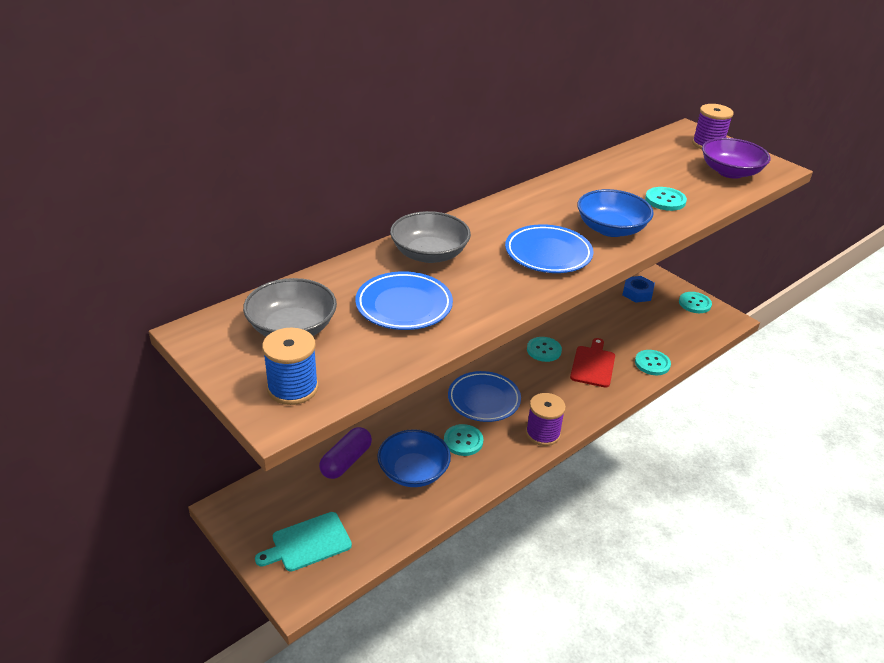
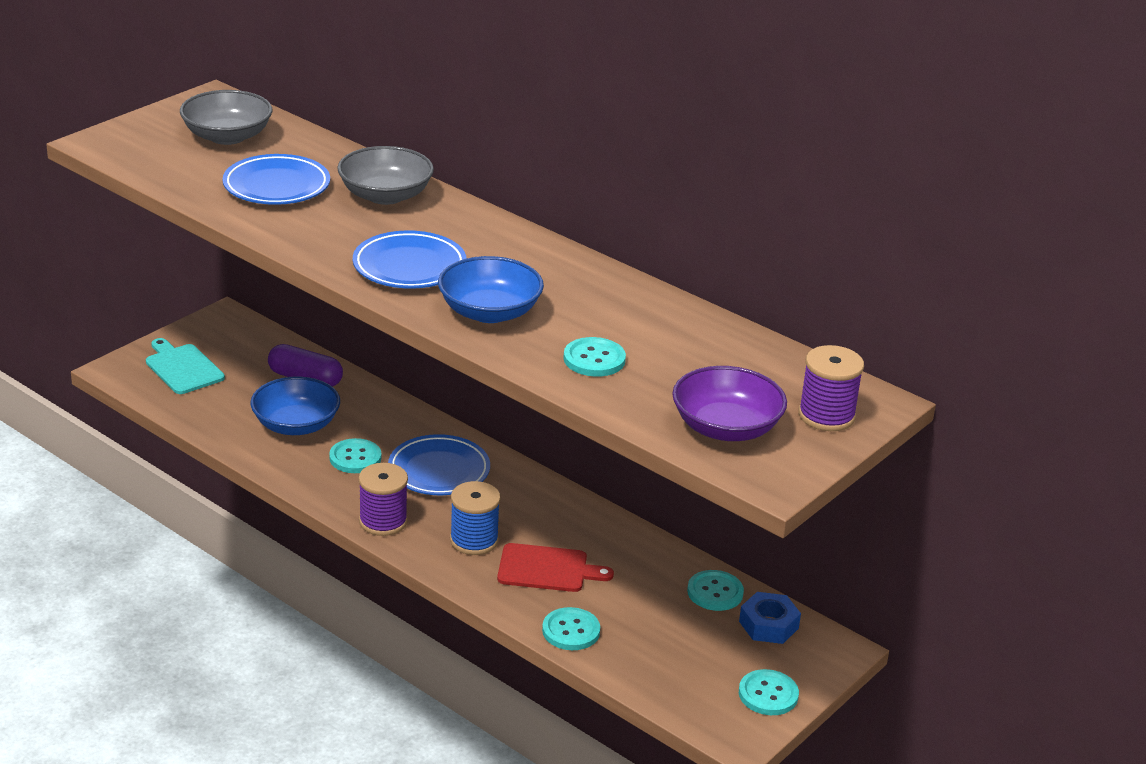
camera: 80 degrees right, 5 degrees down
blue spool [262,328,318,405] -> blue spool moved to [450,481,501,555]
turquoise button [527,337,562,362] -> turquoise button moved to [687,570,744,611]

